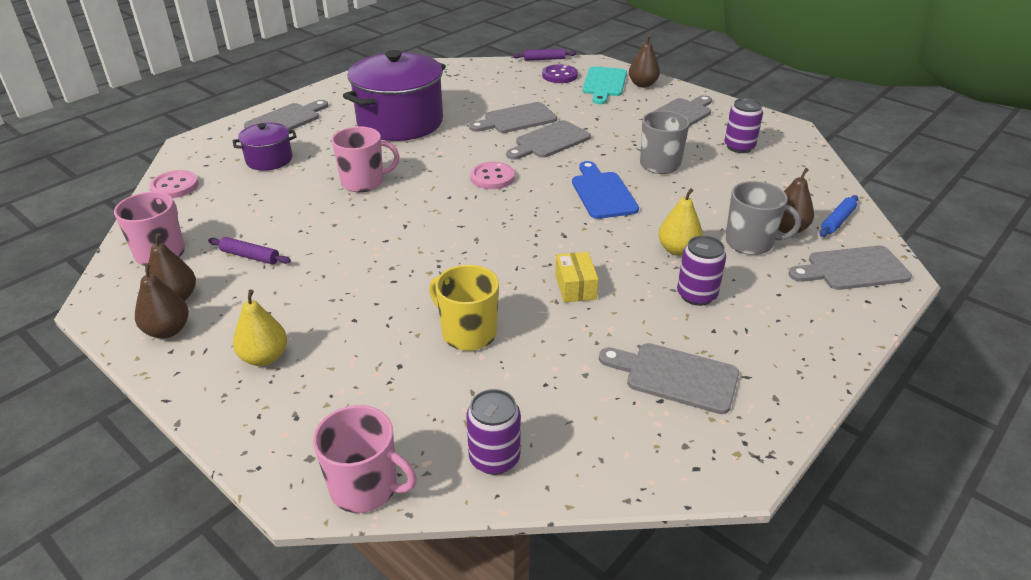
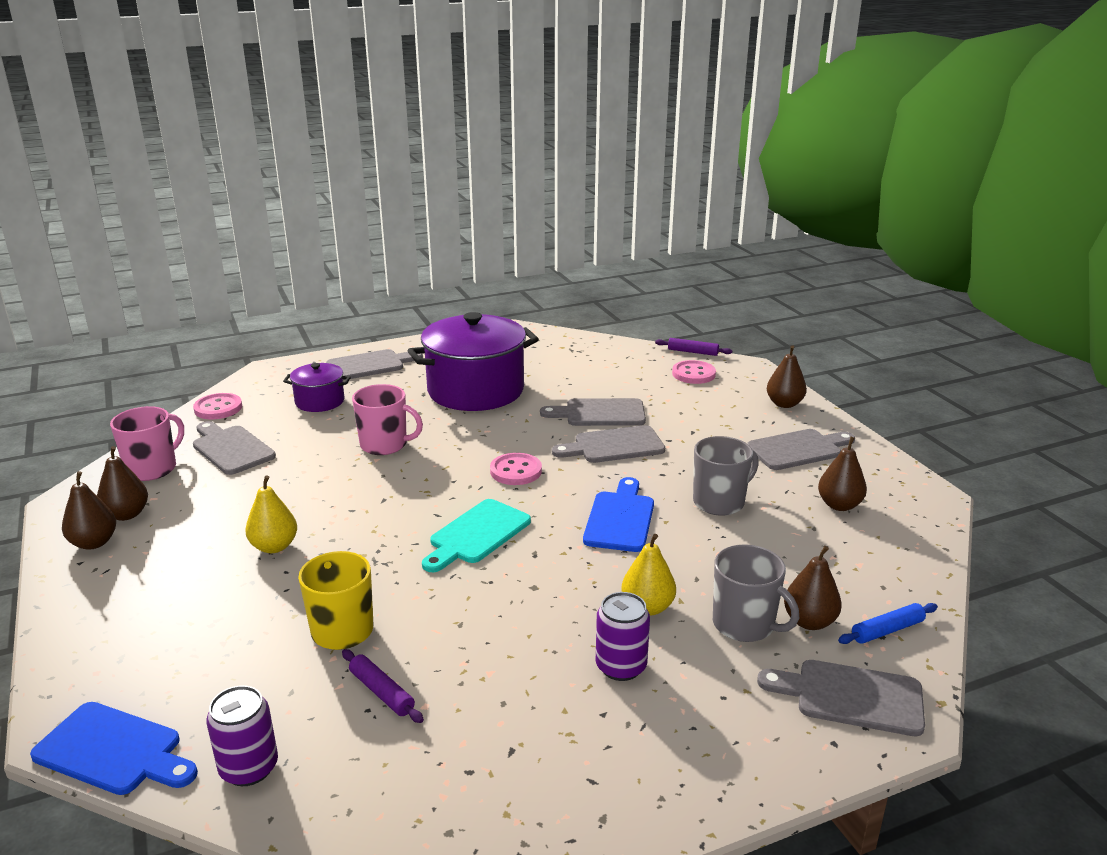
camera: 25 degrees right, 10 degrees down
purple rolling pin [208,237,291,264] -> purple rolling pin moved to [342,649,424,723]
yellow pear [233,290,287,366] -> yellow pear moved to [245,475,297,553]
pink mug [313,405,417,513] -> blue cutting board [30,702,198,795]
purple button [542,64,578,83] -> pink button [672,360,716,384]
yellow box [555,252,598,303] -> none
turquoise cutting board [583,66,627,104] -> turquoise cutting board moved to [422,499,531,572]
grey cutting board [599,343,739,414] -> grey cutting board moved to [193,421,276,475]
purple can [724,98,763,153] -> brown pear [818,436,867,511]

